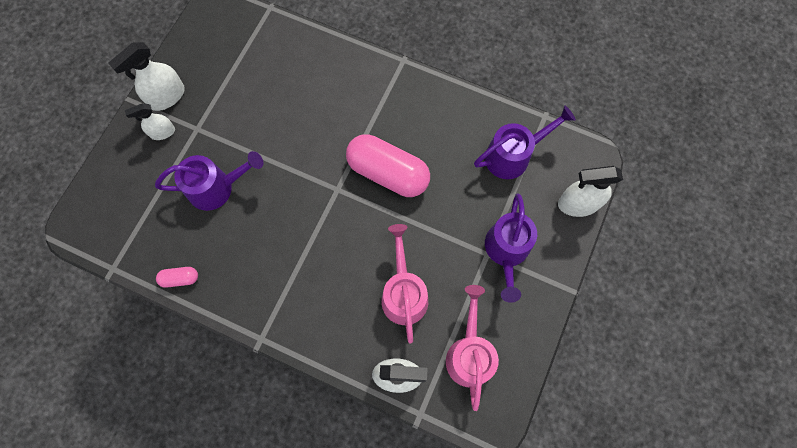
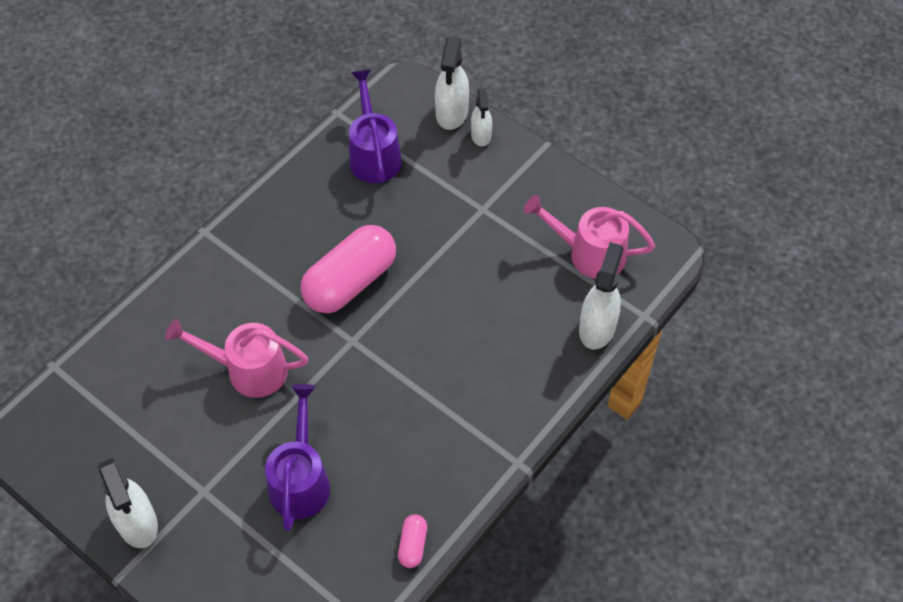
camera: 75 degrees left, 15 degrees down
white spray bottle [125,103,175,140] -> white spray bottle moved to [471,88,492,146]
pink watering can [381,224,428,343] -> pink watering can moved to [165,319,308,398]
purple watering can [485,193,537,303] -> none

